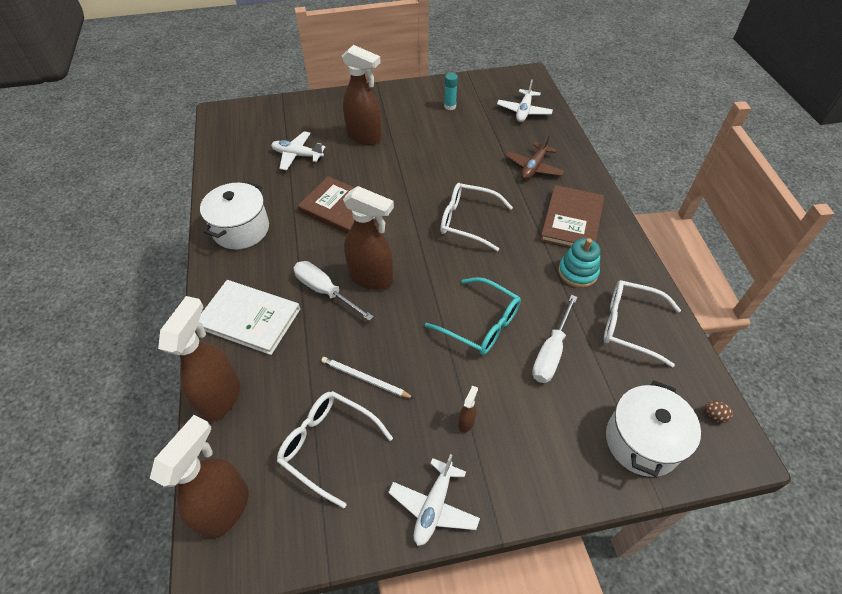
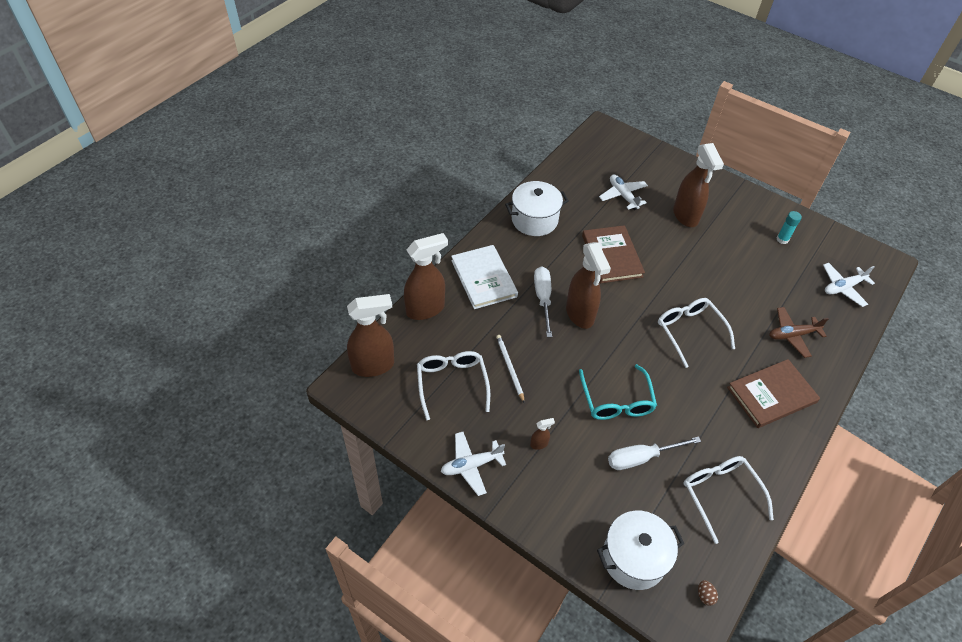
camera: 45 degrees right, 0 degrees up
turquoise stacking toy [558,238,600,288] -> none

